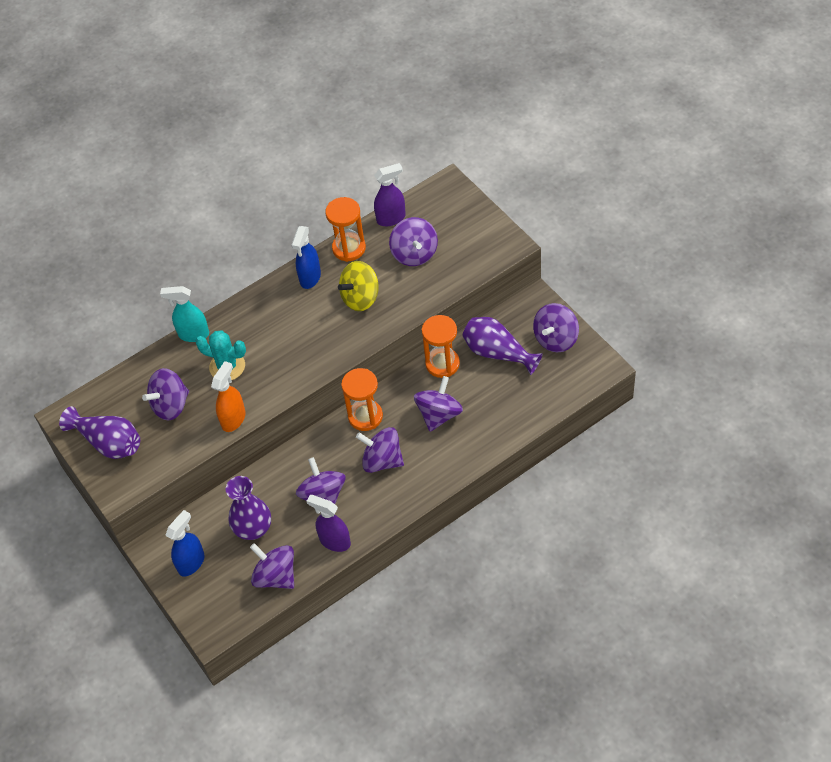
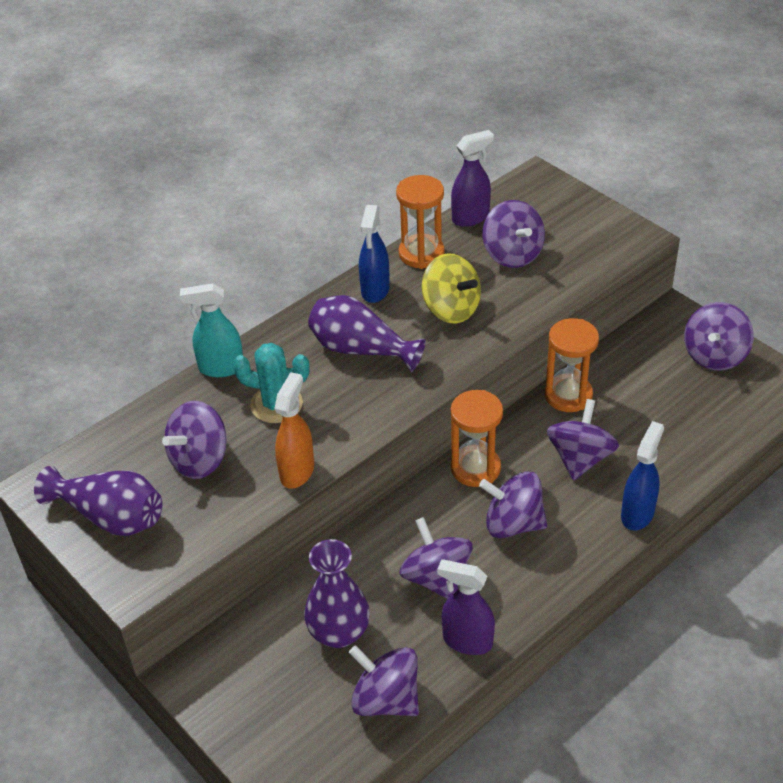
camera: 10 degrees left, 10 degrees down
blue spray bottle [165,510,205,576] -> blue spray bottle moved to [621,421,664,531]
yellow spinning top [338,261,378,311] -> yellow spinning top turned 90 degrees counterclockwise [422,253,481,323]
purple vase [462,317,543,375] -> purple vase moved to [308,295,426,372]

